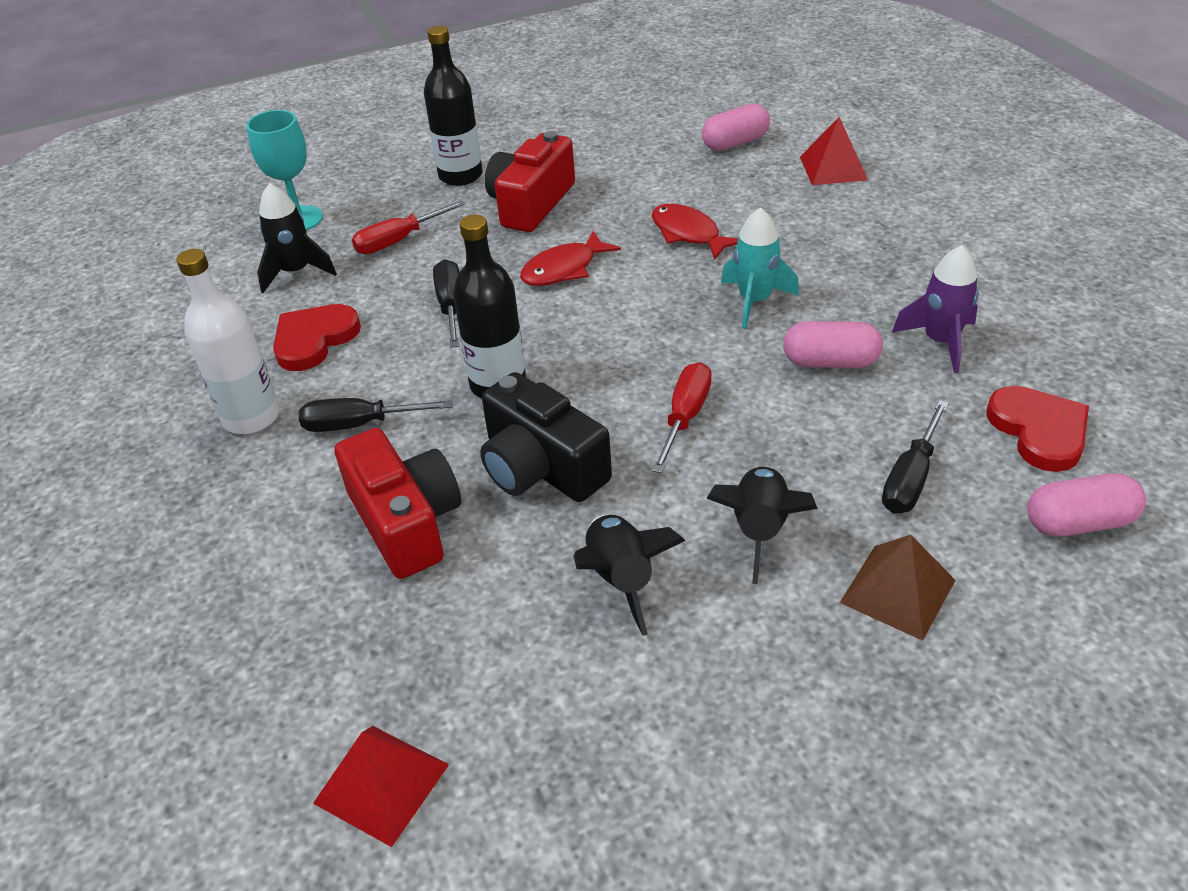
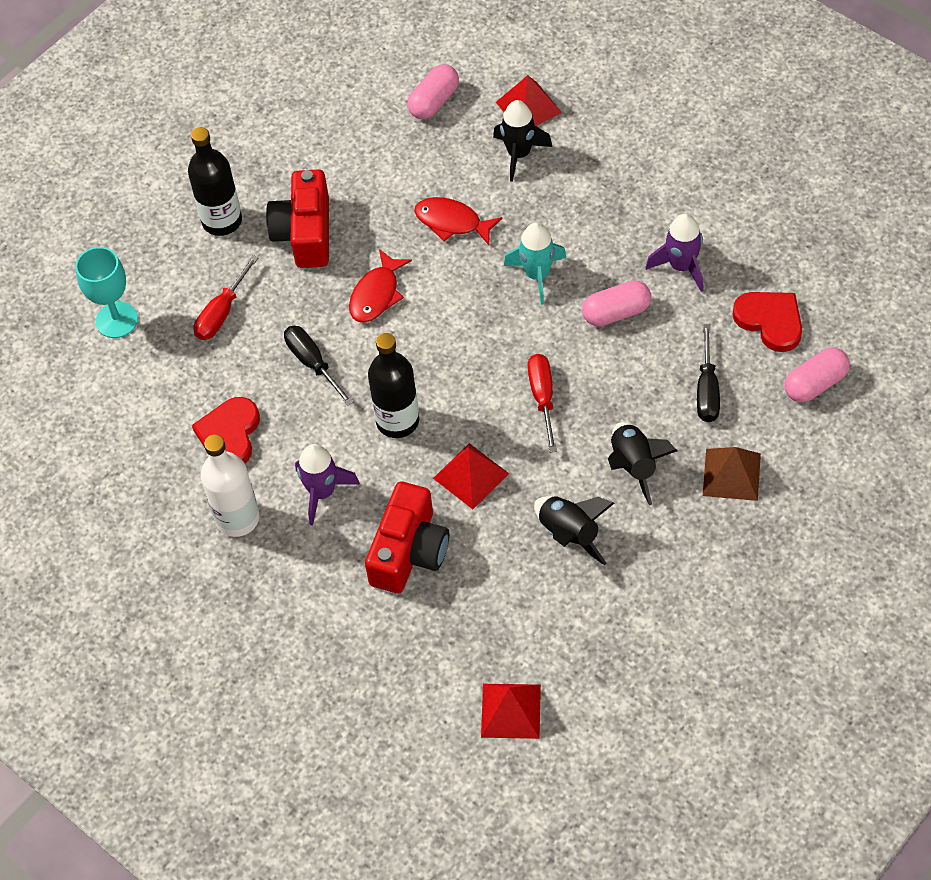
camera: 25 degrees left, 15 degrees up
black rocket [257,183,337,293] -> black rocket moved to [493,100,552,182]
black screwdriver [299,398,453,432] -> purple rocket [295,444,360,526]
red camera [334,428,461,579] -> red camera turned 75 degrees clockwise [365,481,449,594]
black camera [480,372,612,502] -> red pyramid [433,443,509,509]

